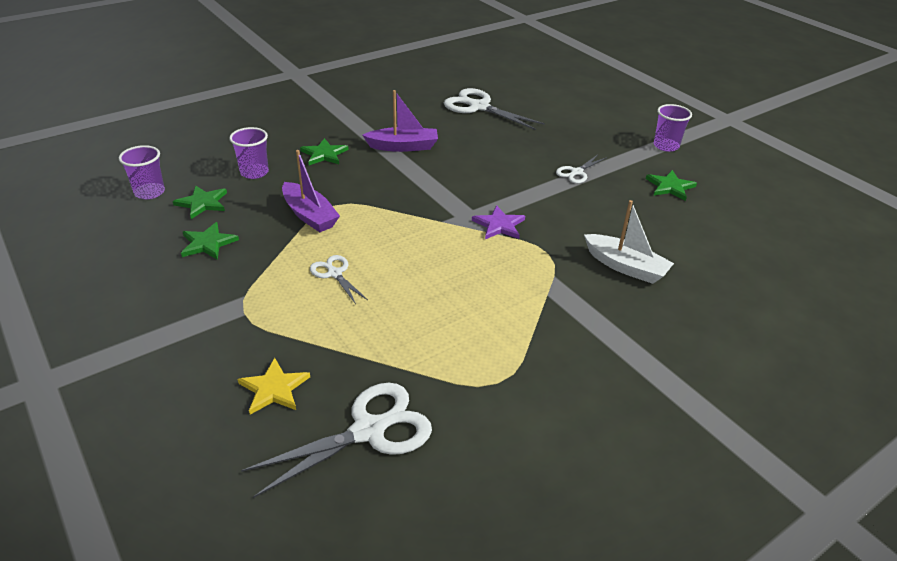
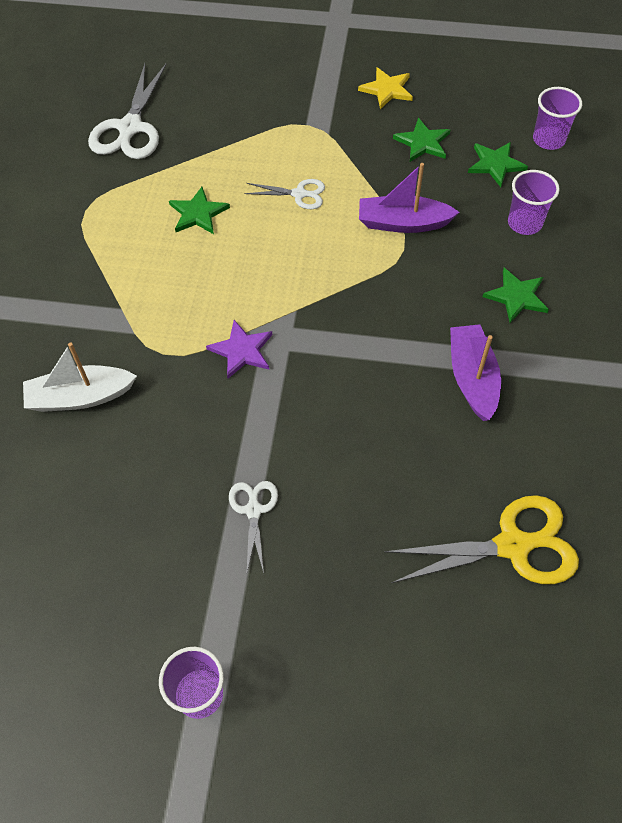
camera: 135 degrees right, 20 degrees up
yellow star [238,358,310,415] -> yellow star moved to [358,67,413,109]
purple boat [363,90,438,152] -> purple boat turned 135 degrees clockwise [450,324,501,421]
white scissors [444,88,545,130] -> yellow scissors [384,495,579,584]
green star [646,170,697,201] -> green star moved to [169,187,230,234]

